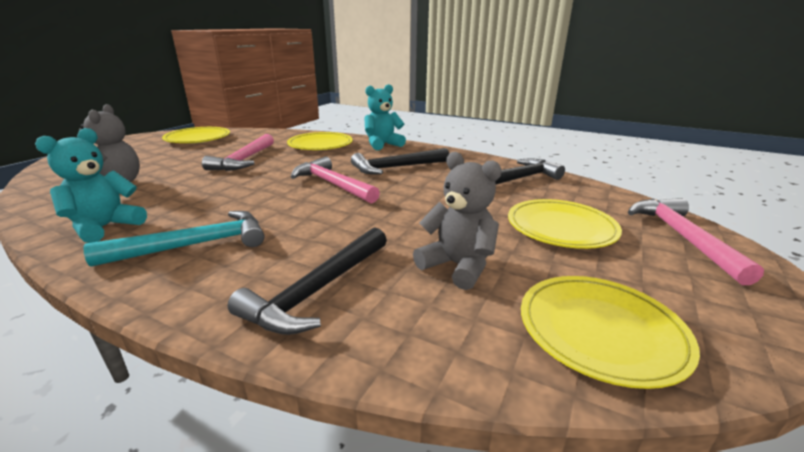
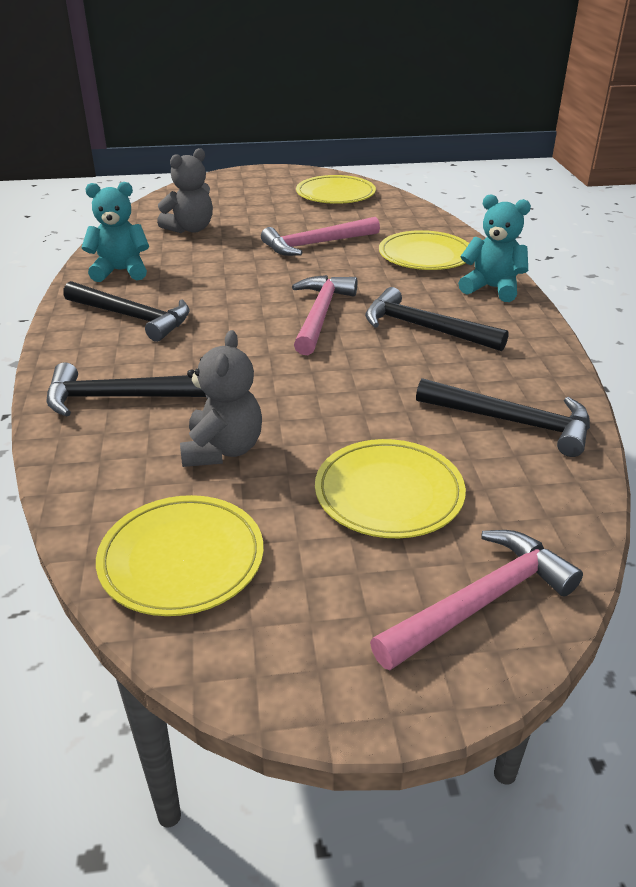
camera: 55 degrees right, 10 degrees up
turquoise hammer [83,211,264,267] -> black hammer [63,281,190,342]

